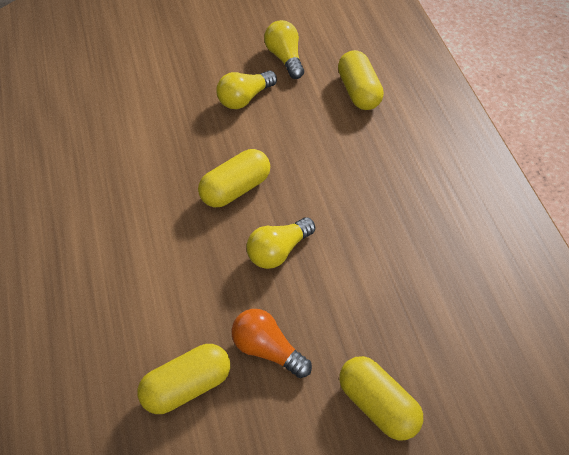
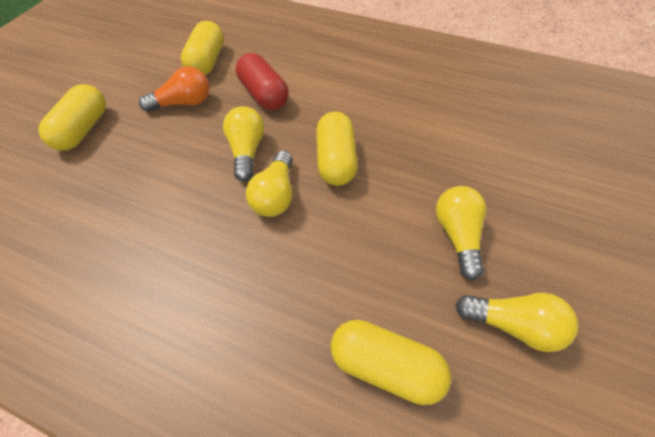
camera: 130 degrees right, 5 degrees up
yellow capsule [339,356,423,440] -> yellow capsule turned 75 degrees counterclockwise [38,84,106,150]
none -> red capsule [236,53,289,110]
none -> yellow light bulb [246,151,293,217]

